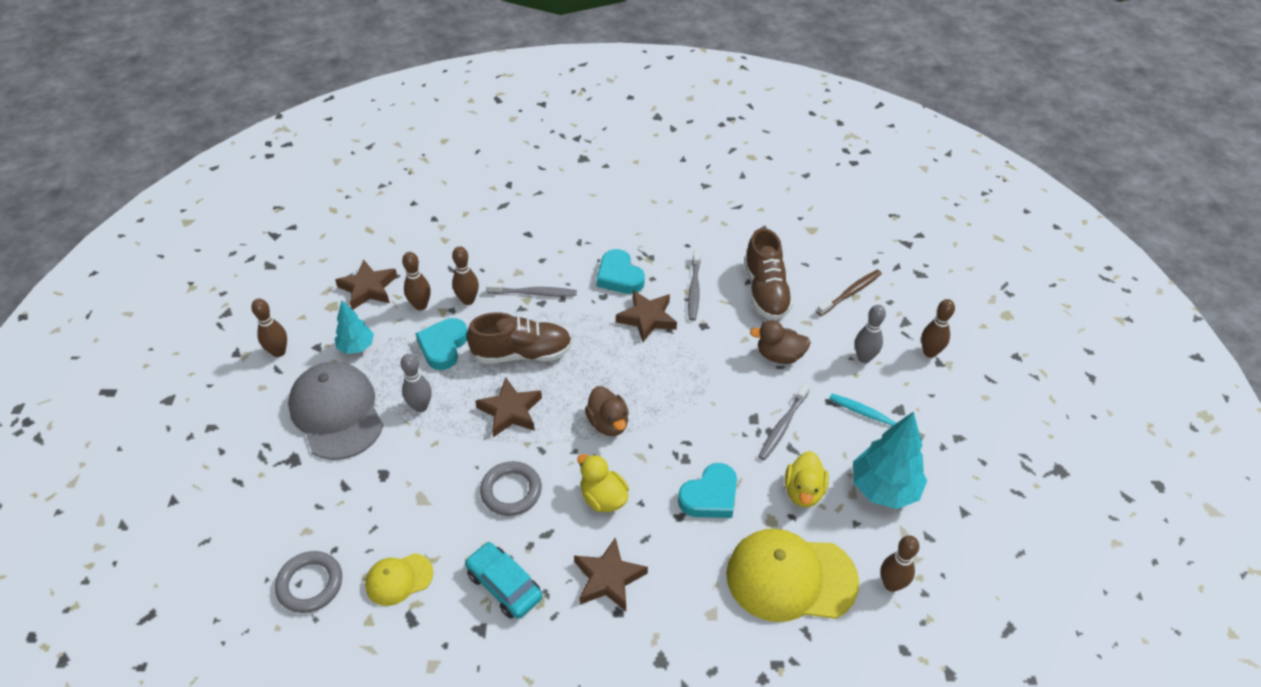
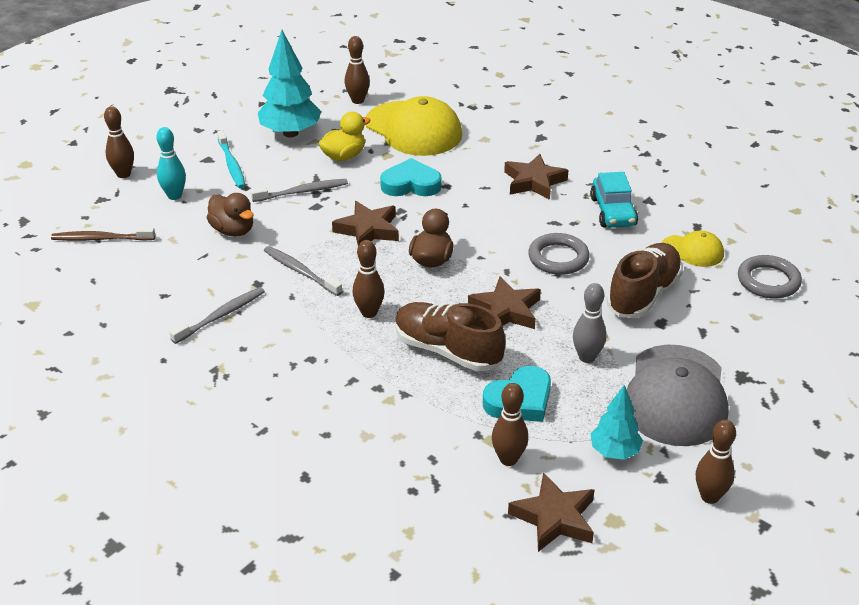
camera: 140 degrees left, 10 degrees down
brown bowling pin [452,246,479,305] -> brown bowling pin moved to [352,240,385,318]
grey toothbrush [486,282,577,296] -> grey toothbrush moved to [264,246,343,296]
yellow duck [577,454,629,512] -> none
turquoise heart [597,249,645,294] -> none
brown star [616,290,677,342] -> brown star moved to [332,201,399,246]
brown shoe [744,228,793,320] -> brown shoe moved to [606,243,683,318]
grey bowling pin [855,305,886,363] -> turquoise bowling pin [156,127,186,200]

